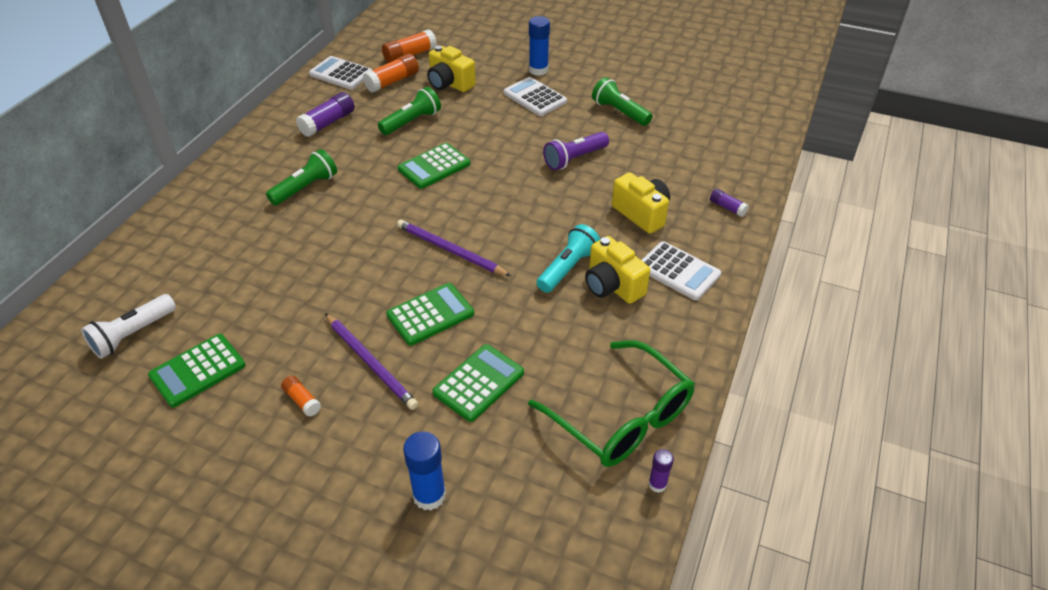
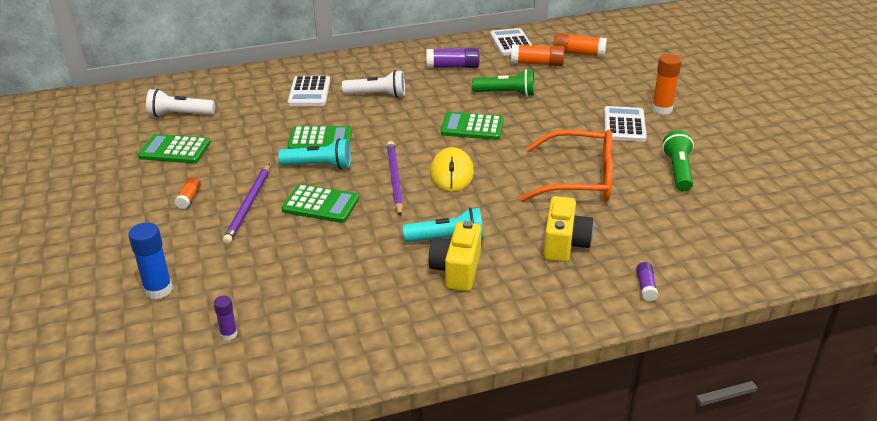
camera: 50 degrees right, 10 degrees down
green flashlight [266,149,337,205] -> white flashlight [342,70,405,97]
yellow camera [427,46,476,92] -> none
green calculator [433,344,524,422] -> green calculator moved to [288,126,352,149]
green glasses [528,340,695,467] -> none
blue glue stick [529,16,550,76] -> orange glue stick [652,54,682,115]
purple flashlight [543,132,609,170] -> orange glasses [520,130,613,202]
white calculator [641,241,721,300] -> white calculator moved to [288,76,330,106]
purple glue stick [648,449,674,493] -> purple glue stick moved to [214,296,238,341]
none -> turquoise flashlight [278,138,351,169]
none -> yellow mouse [430,147,474,192]

